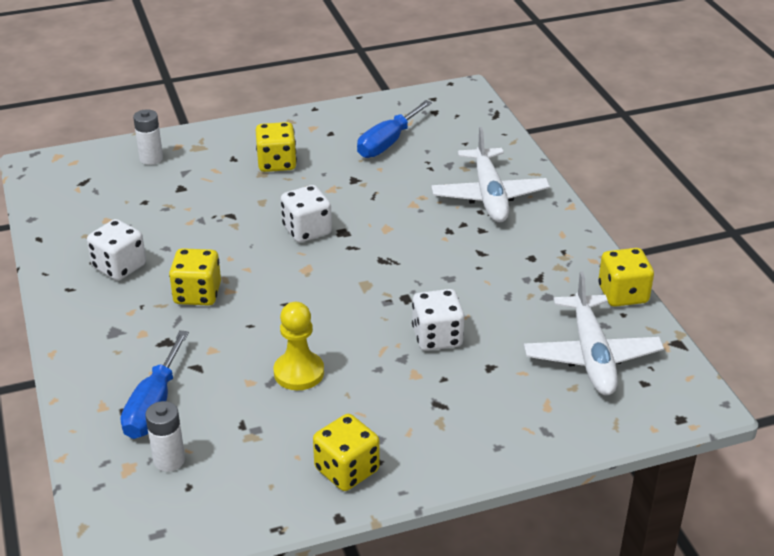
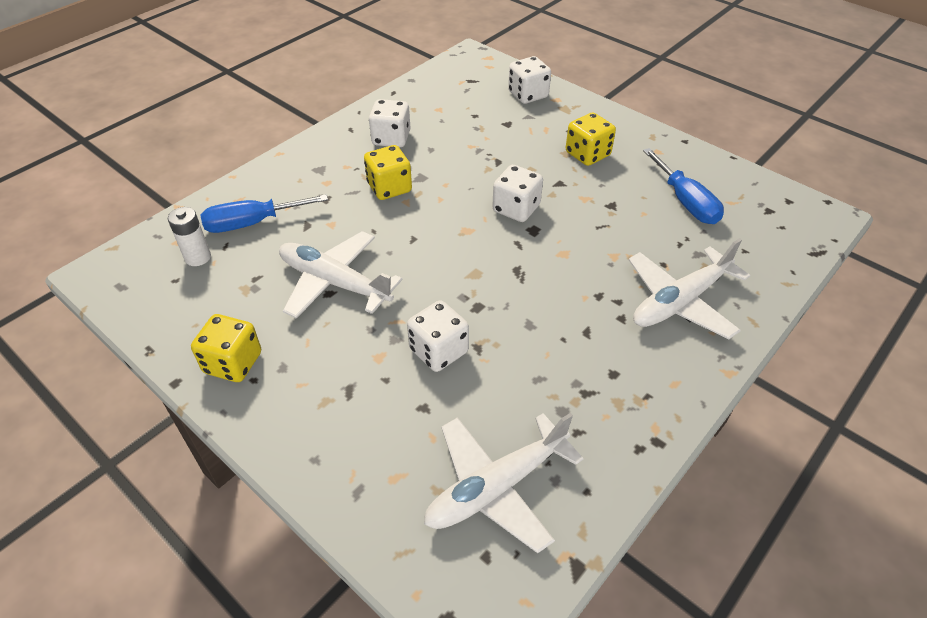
camera: 60 degrees right, 10 degrees up
white battery [133,109,163,165] -> white dice [508,56,551,104]
yellow pawn [274,302,324,390] -> white plane [279,231,402,318]
blue screwdriver [357,100,432,158] -> blue screwdriver turned 120 degrees counterclockwise [643,148,724,224]
yellow dice [598,248,654,307] -> none

